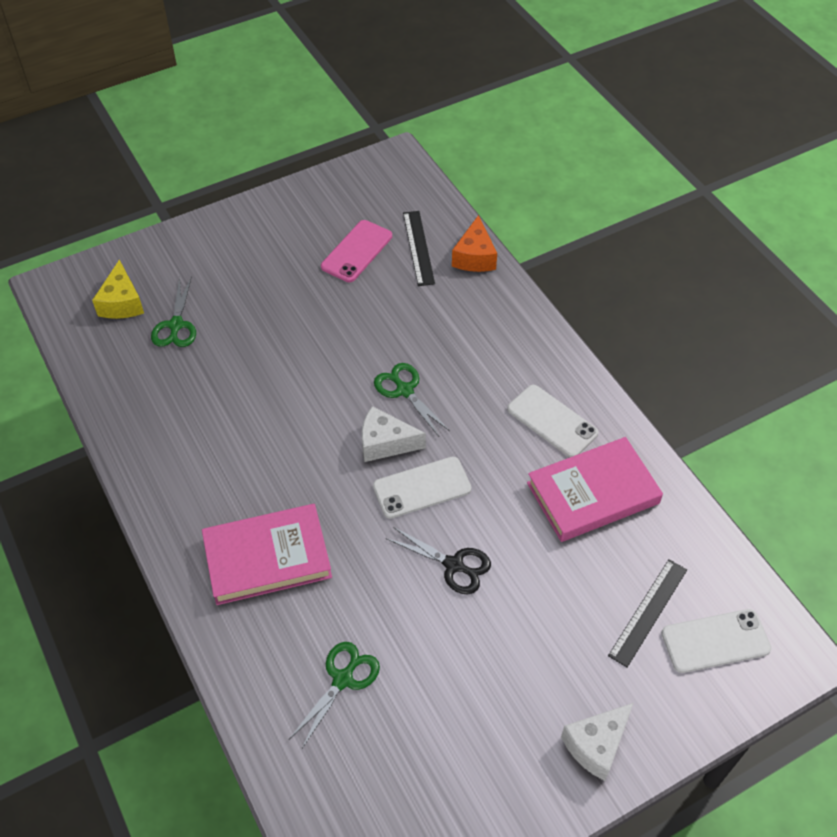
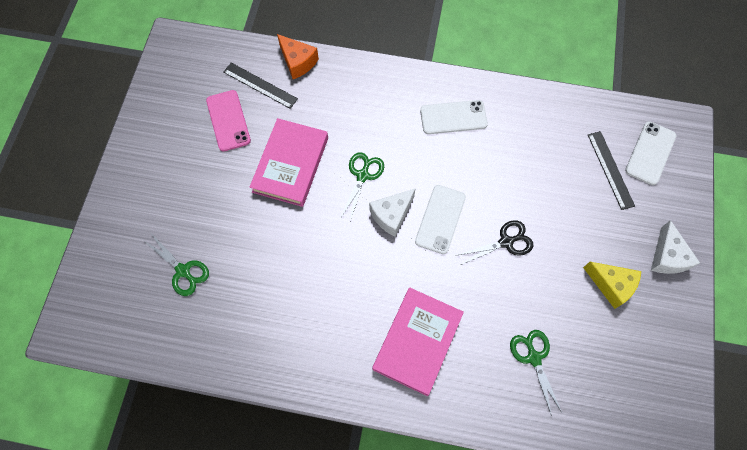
camera: 50 degrees left, 15 degrees up
yellow cheese [92,260,144,319] -> yellow cheese moved to [583,262,641,309]
green scissors [374,363,450,436] -> green scissors turned 105 degrees clockwise [340,152,384,221]
pink book [527,437,663,542] -> pink book moved to [250,118,328,207]

